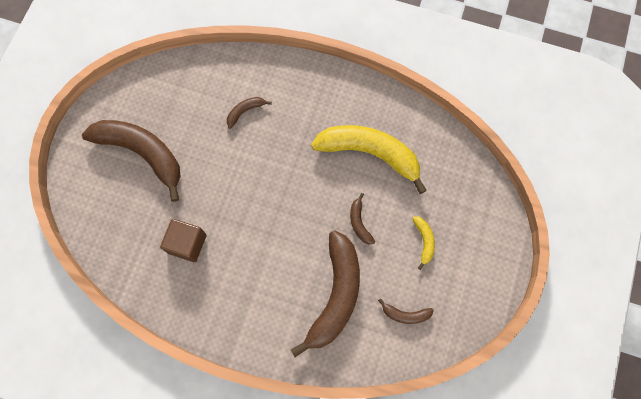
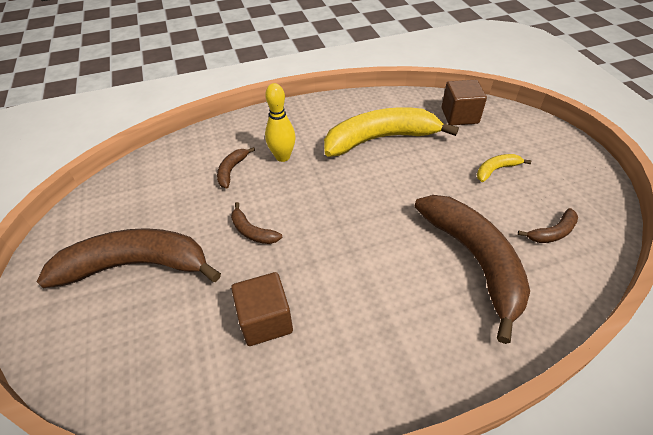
camera: 35 degrees left, 25 degrees down
brown banana [350,193,375,244] -> brown banana moved to [231,202,282,244]
yellow banana [412,216,435,270] -> yellow banana turned 75 degrees counterclockwise [477,154,531,182]
none -> yellow bowling pin [265,83,296,162]
none -> brown cube [442,80,487,125]

